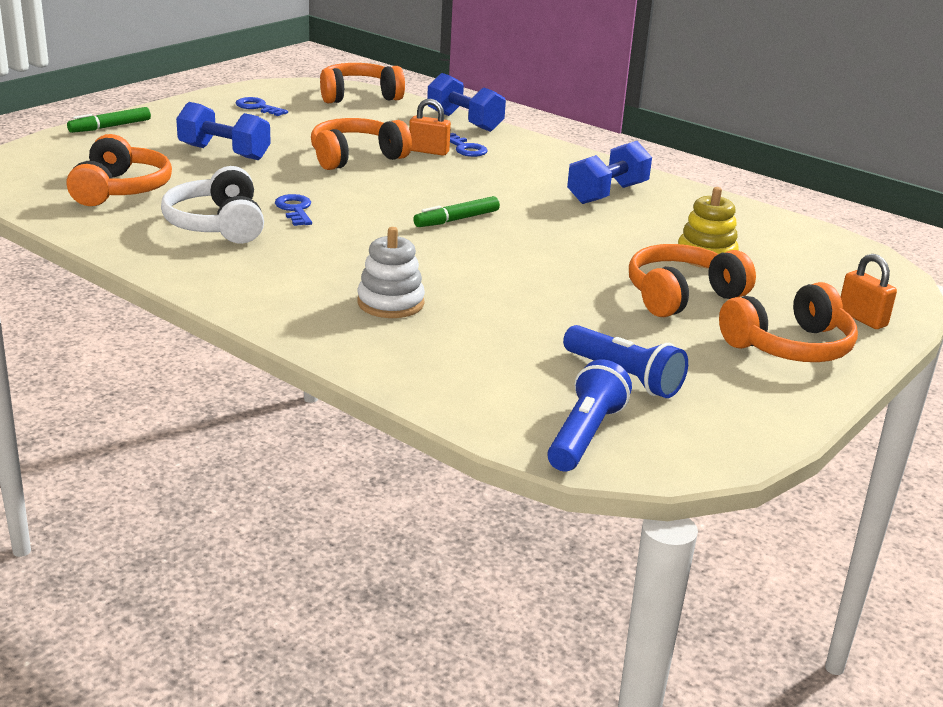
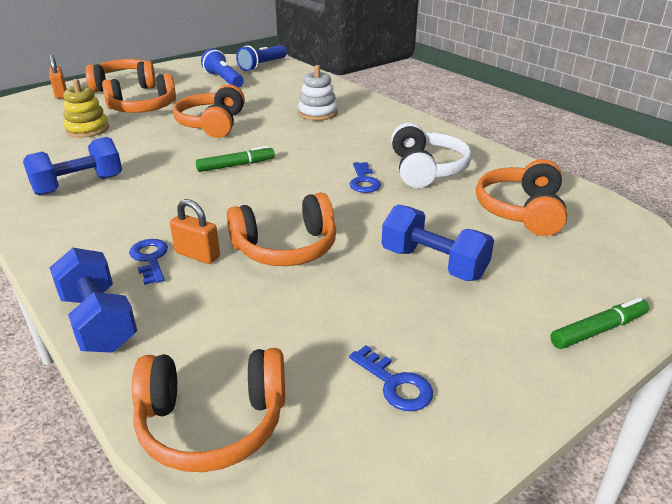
camera: 165 degrees left, 5 degrees up
none -> orange headphones [173,84,245,138]

